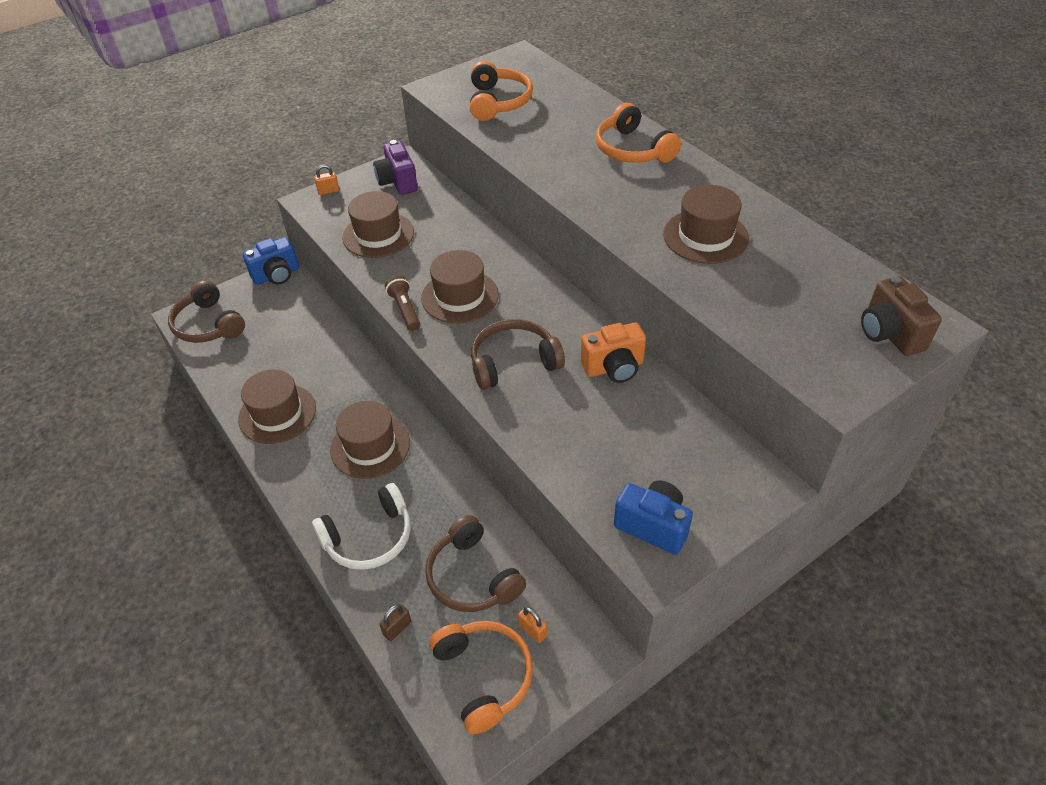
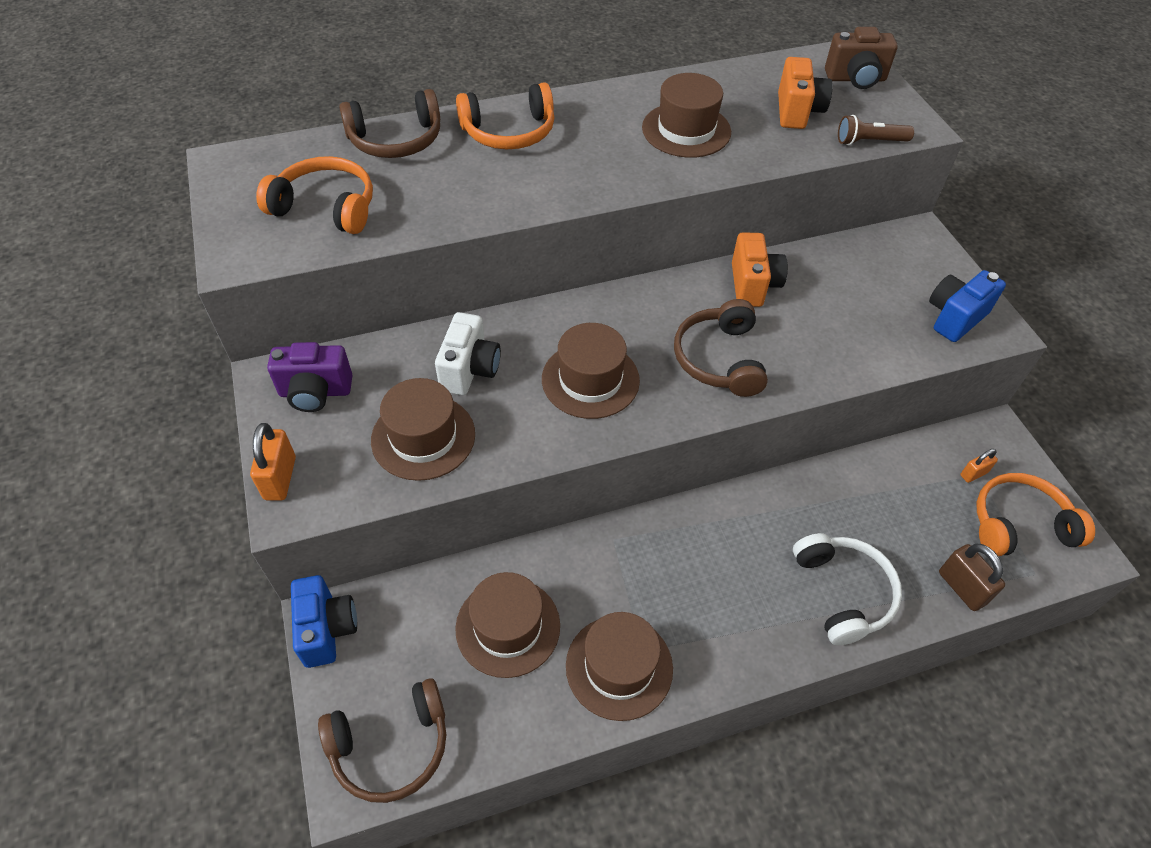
camera: 75 degrees left, 5 degrees up
orange padlock [314,165,339,195] -> orange padlock [250,423,296,501], size x1.64
brown hat [330,401,410,479] -> brown hat moved to [455,572,560,678]
brown padlock [379,604,411,641] -> brown padlock [939,544,1005,611], size x1.64
brown flashlight [385,275,420,331] -> brown flashlight moved to [838,115,914,145]
brown headphones [425,515,526,612] -> brown headphones moved to [339,89,440,158]
none -> white camera [435,312,501,395]
none -> orange camera [778,57,833,129]

